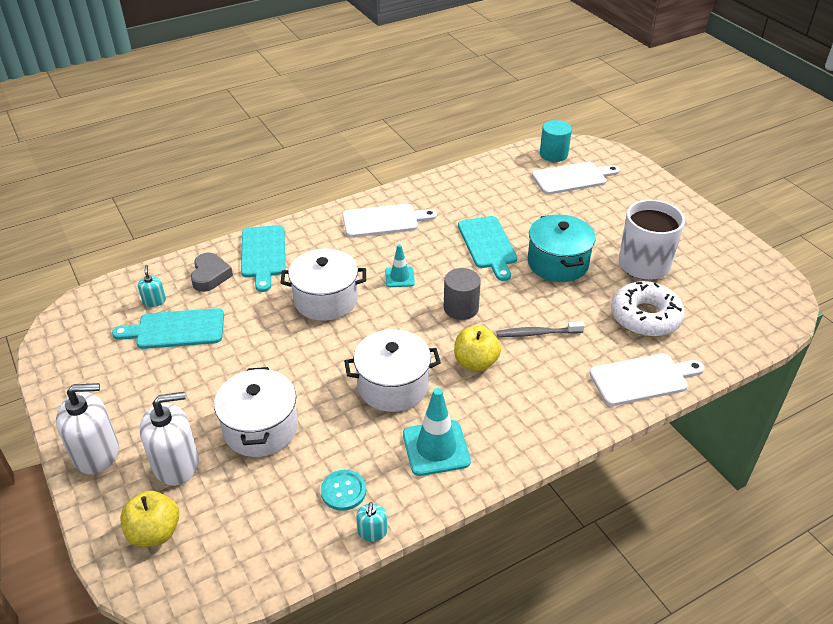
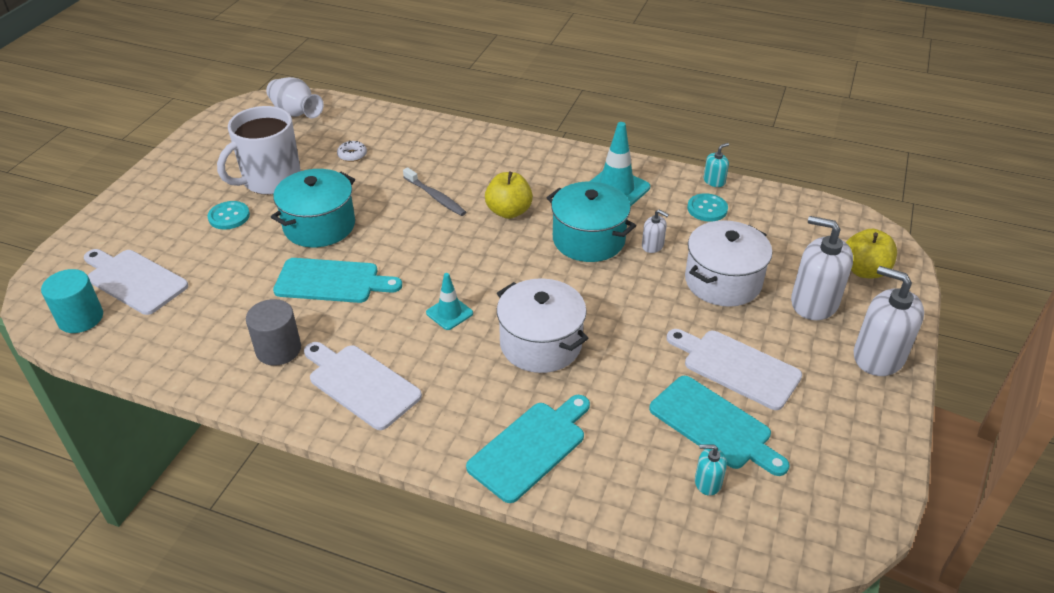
camera: 130 degrees left, 0 degrees up
turquoise soap dispenser [138,265,166,307] -> turquoise soap dispenser turned 60 degrees clockwise [695,444,727,496]
grey heart [191,253,233,292] -> none
white pot [344,329,441,412] -> turquoise pot [547,182,636,262]
grey cylinder [444,268,481,320] -> grey cylinder moved to [246,299,301,366]
turquoise cutting board [458,216,517,281] -> turquoise cutting board turned 60 degrees clockwise [273,258,402,303]
white cutting board [589,353,704,406] -> white cutting board moved to [667,329,802,410]
white donut [611,281,685,337] -> white donut [337,140,367,162], size x0.42
none -> turquoise button [208,201,250,230]
none -> white vase [266,77,324,118]
none -> white soap dispenser [642,210,669,253]

